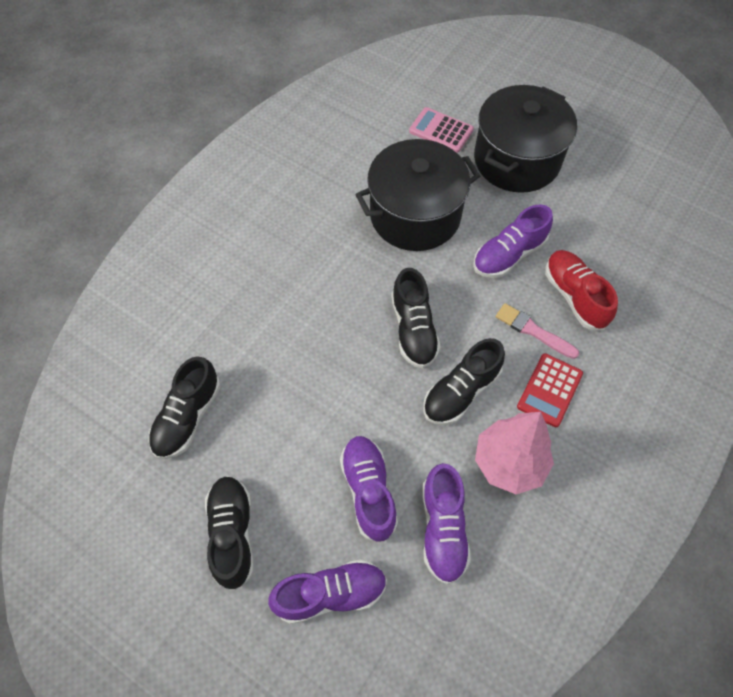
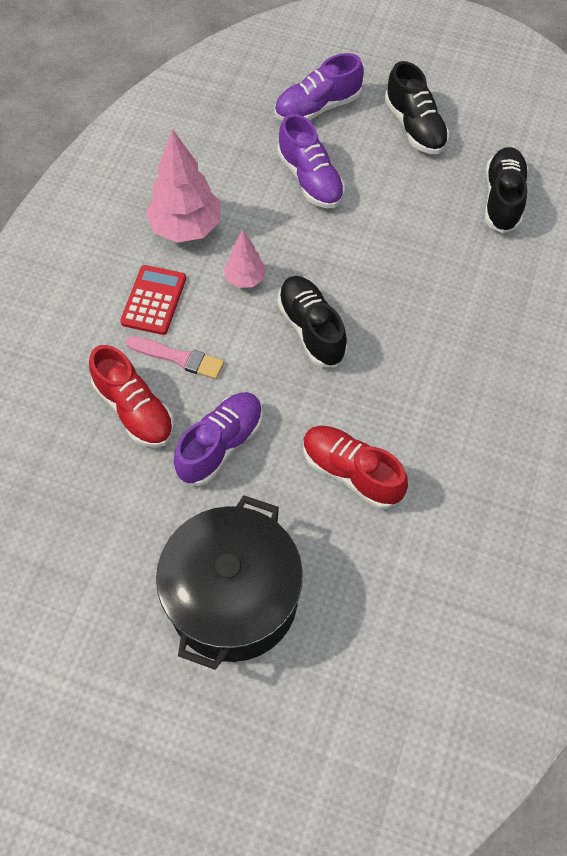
camera: 165 degrees right, 0 degrees up
black pot [355,139,480,251] -> red shoe [303,426,408,509]
pink calculator [409,107,474,153] -> none
purple shoe [422,463,471,584] -> none
black shoe [423,338,505,425] -> pink tree [224,230,266,288]

